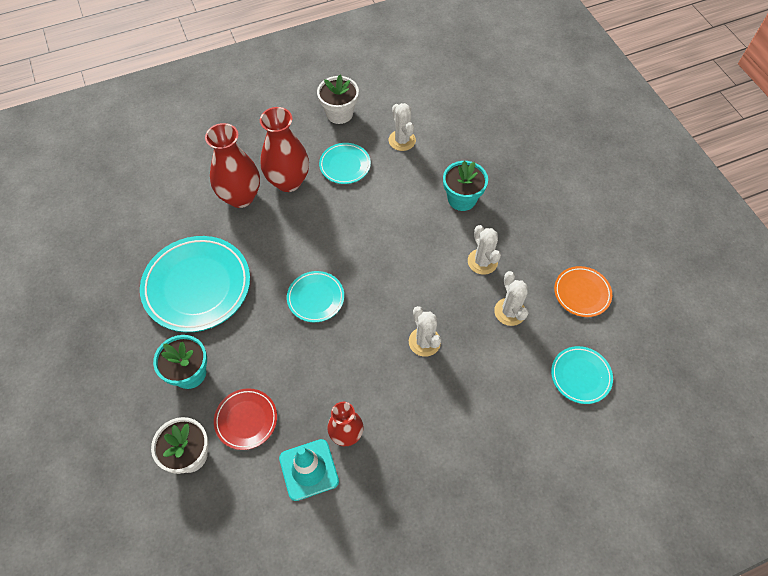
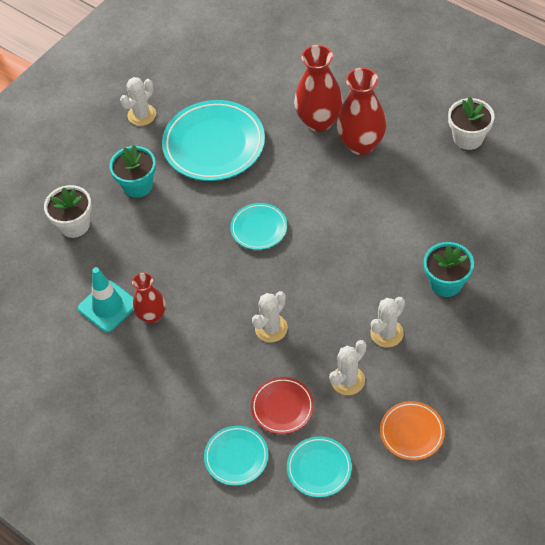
camera: 65 degrees right, 5 degrees down
red plate [214,388,277,450] -> red plate moved to [251,377,314,434]
turquoise plate [319,143,371,184] -> turquoise plate moved to [204,426,268,486]
white cactus [389,103,416,151] -> white cactus moved to [120,77,156,126]

